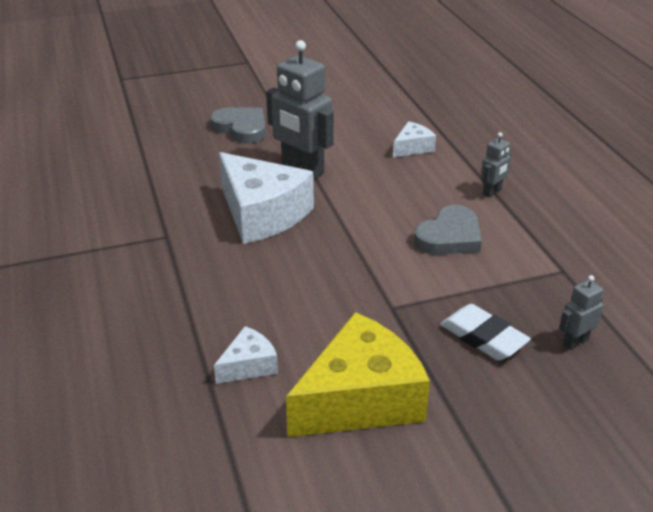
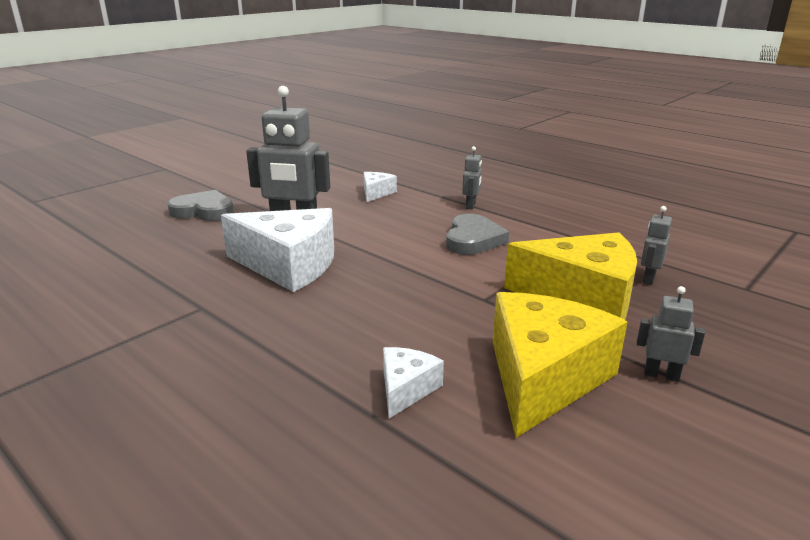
camera: 30 degrees left, 10 degrees down
white eraser [440,304,531,361] -> yellow cheese [504,232,637,320]
none -> grey robot [637,286,705,382]

